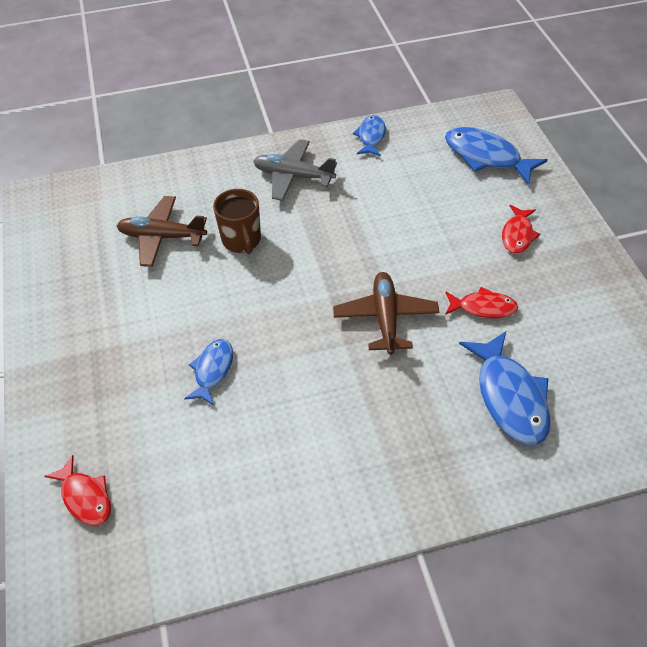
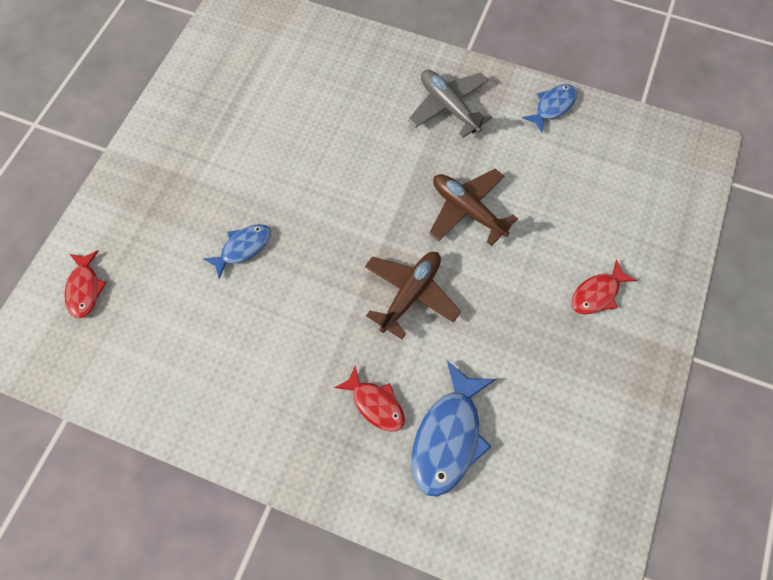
camera: 35 degrees right, 15 degrees up
brown plane [117,196,207,267] -> brown plane moved to [429,169,518,246]
brown mug [213,189,261,254] -> none
blue fish [445,127,548,185] -> none
red fish [445,287,518,318] -> red fish moved to [334,366,405,432]

